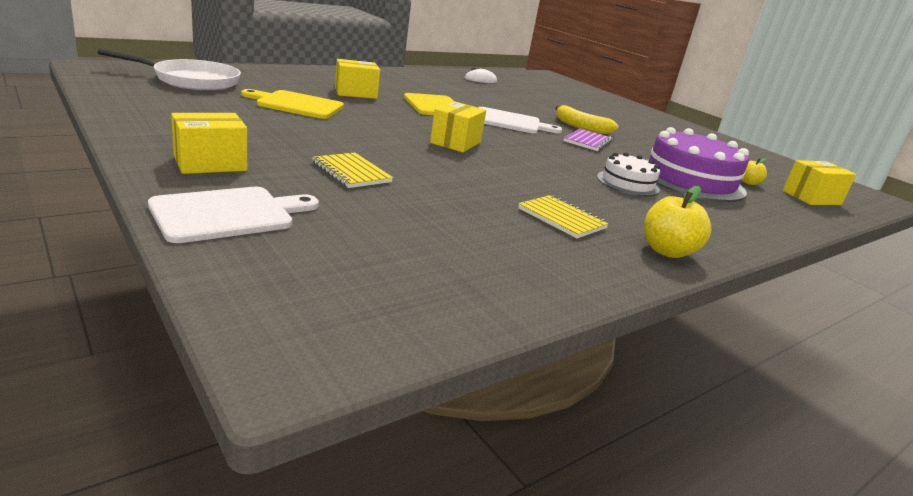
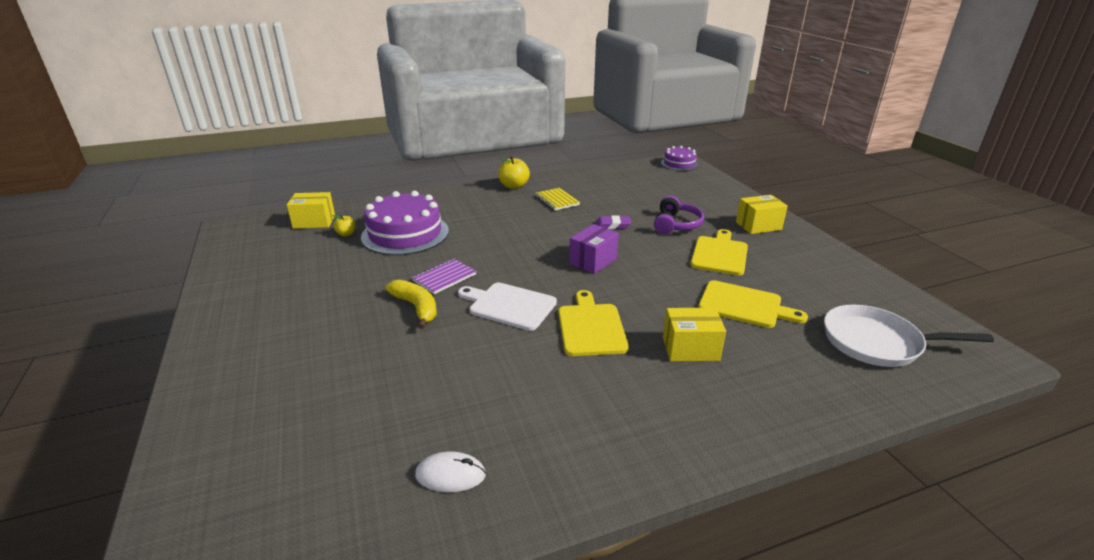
camera: 160 degrees left, 5 degrees up
white cutting board [148,187,319,243] -> none
yellow notebook [312,153,393,188] -> purple headphones [654,196,704,234]
yellow box [430,101,486,152] -> purple box [569,224,619,274]
white cake [597,152,660,196] -> none
none -> purple eraser [595,216,631,229]
none -> purple cake [661,146,698,171]
none -> yellow cutting board [690,229,748,276]

